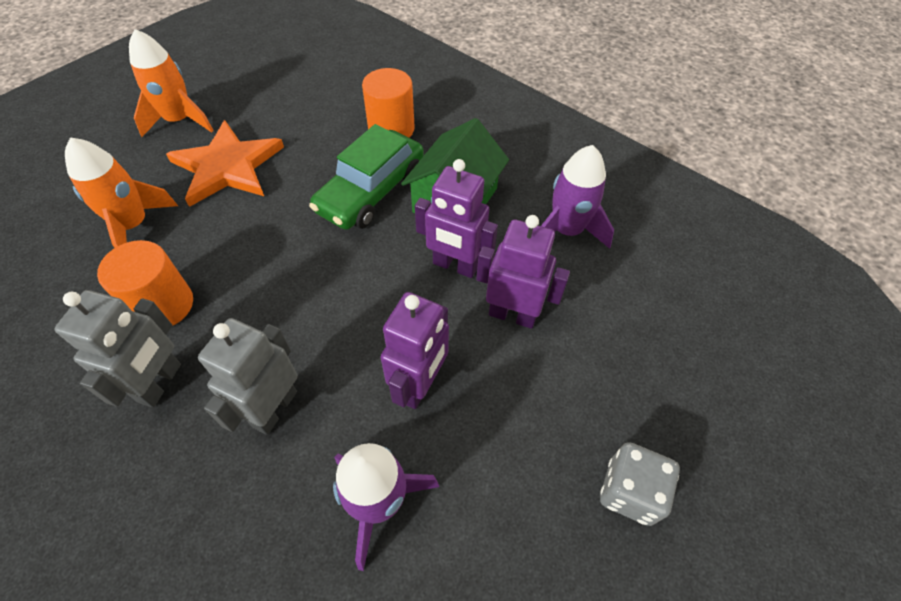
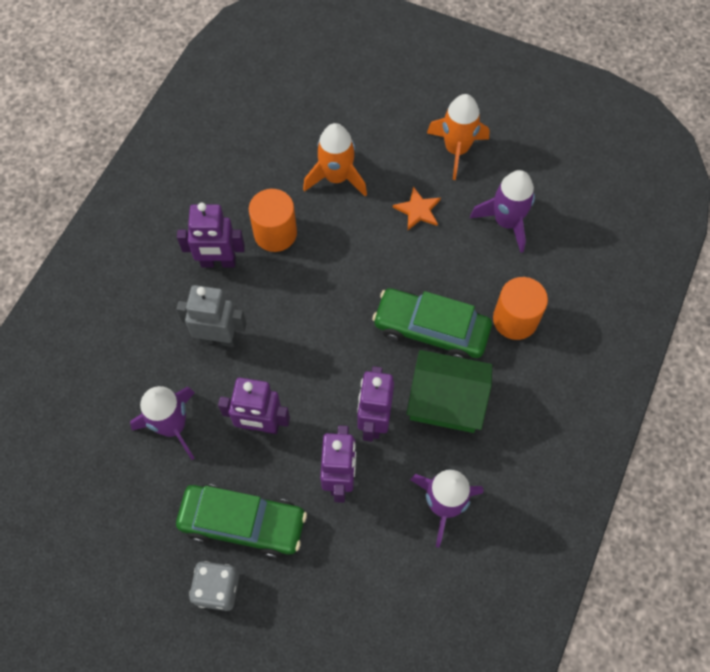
camera: 75 degrees right, 10 degrees up
grey robot [54,290,181,407] -> purple robot [177,203,245,267]
orange star [166,120,284,207] -> orange star [393,187,441,230], size x0.50
none -> green car [176,484,307,558]
none -> purple rocket [470,170,535,253]

